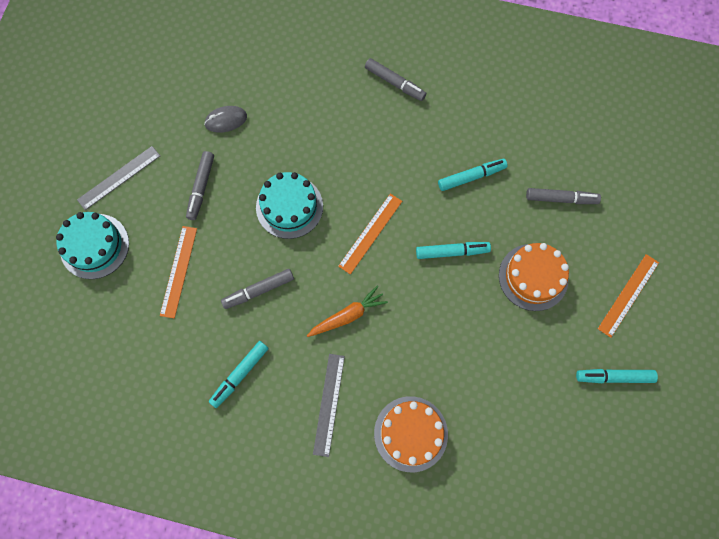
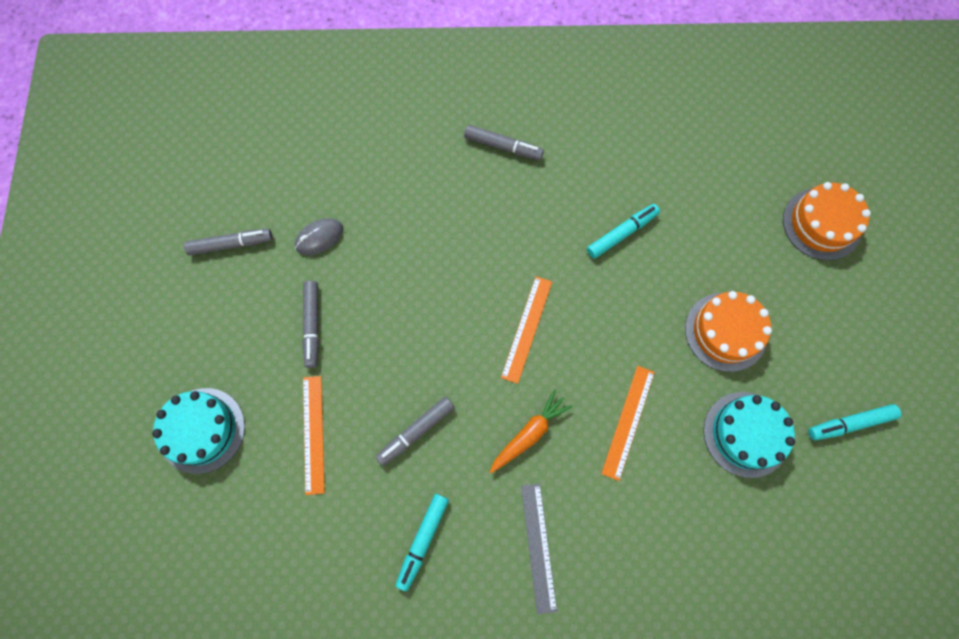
camera: 15 degrees left, 0 degrees up
grey ruler [77,146,160,210] -> none
turquoise cake [256,172,323,239] -> turquoise cake moved to [703,392,795,478]
orange cake [374,396,448,472] -> orange cake moved to [783,182,871,260]
turquoise marker [416,242,491,259] -> none
grey marker [526,188,601,204] -> grey marker moved to [184,229,273,256]
orange ruler [598,254,659,338] -> orange ruler moved to [601,366,655,481]

